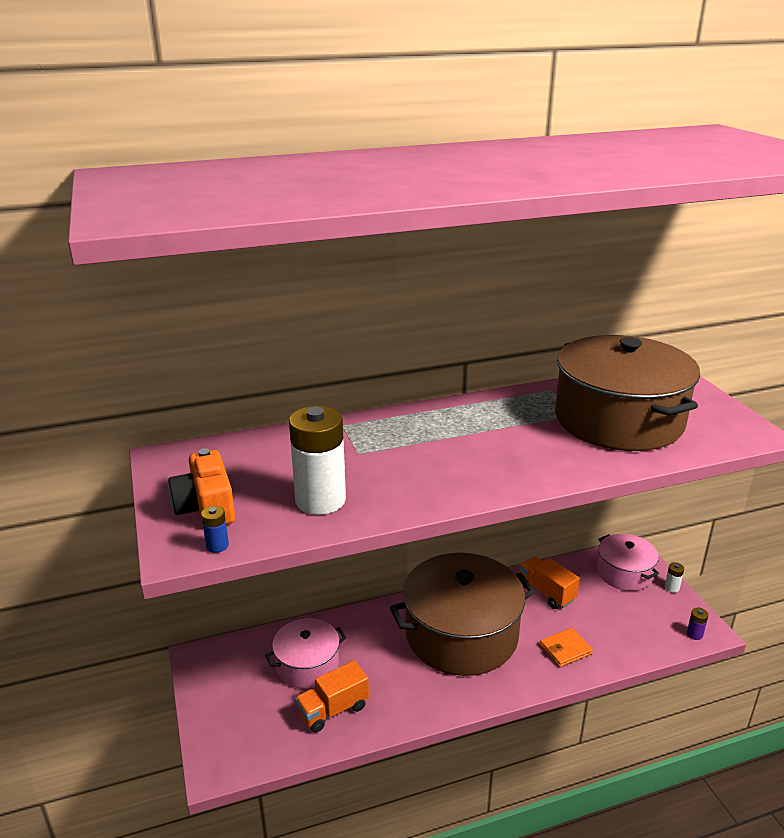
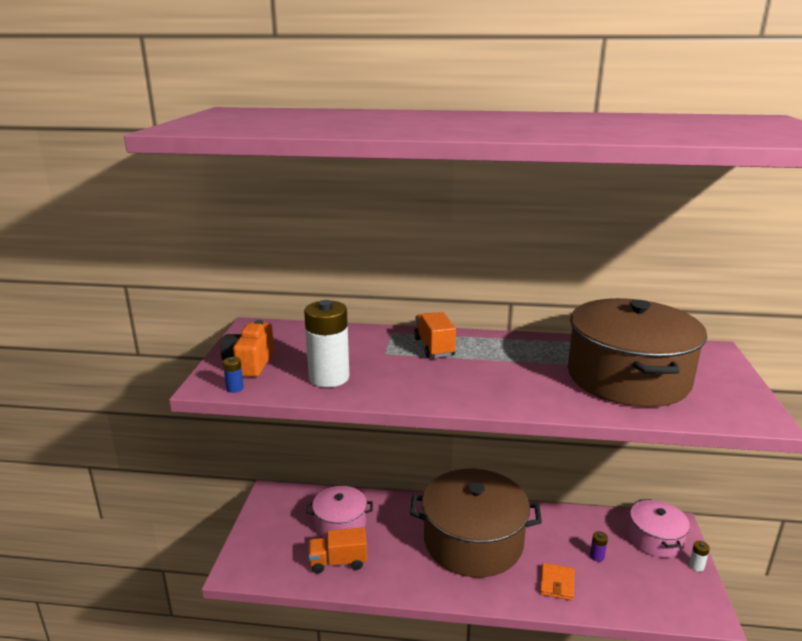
camera: 25 degrees right, 5 degrees down
orange truck [519,556,580,609] -> orange truck moved to [414,312,456,358]
orange wallet [540,628,593,667] -> orange wallet turned 75 degrees counterclockwise [540,563,574,601]
purple battery [687,607,708,640] -> purple battery moved to [590,531,608,562]

